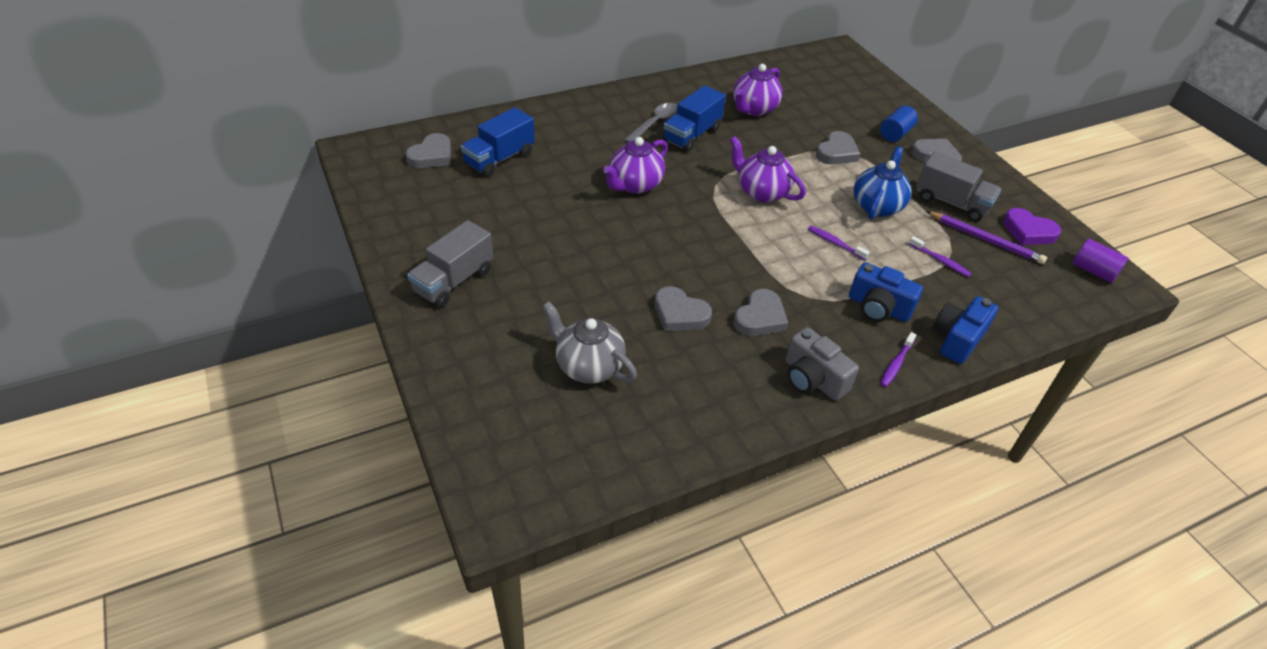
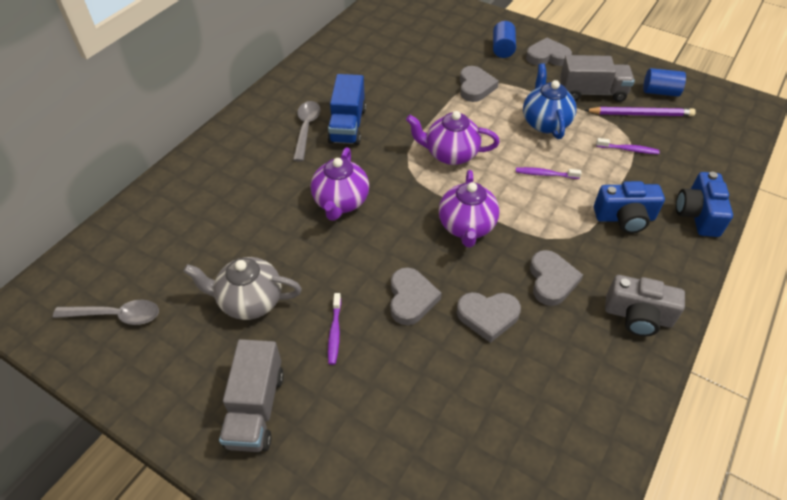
camera: 30 degrees left, 5 degrees up
grey heart [405,133,451,168] -> grey heart moved to [390,267,442,325]
blue truck [461,107,535,177] -> none
grey teapot [542,301,637,384] -> grey teapot moved to [183,257,302,320]
purple teapot [733,64,783,116] -> purple teapot moved to [439,170,499,247]
purple toothbrush [880,332,916,387] -> purple toothbrush moved to [328,293,341,365]
purple heart [1003,208,1061,245] -> blue cylinder [643,68,686,97]
purple cylinder [1073,239,1128,283] -> none
none -> grey spoon [53,300,159,325]

